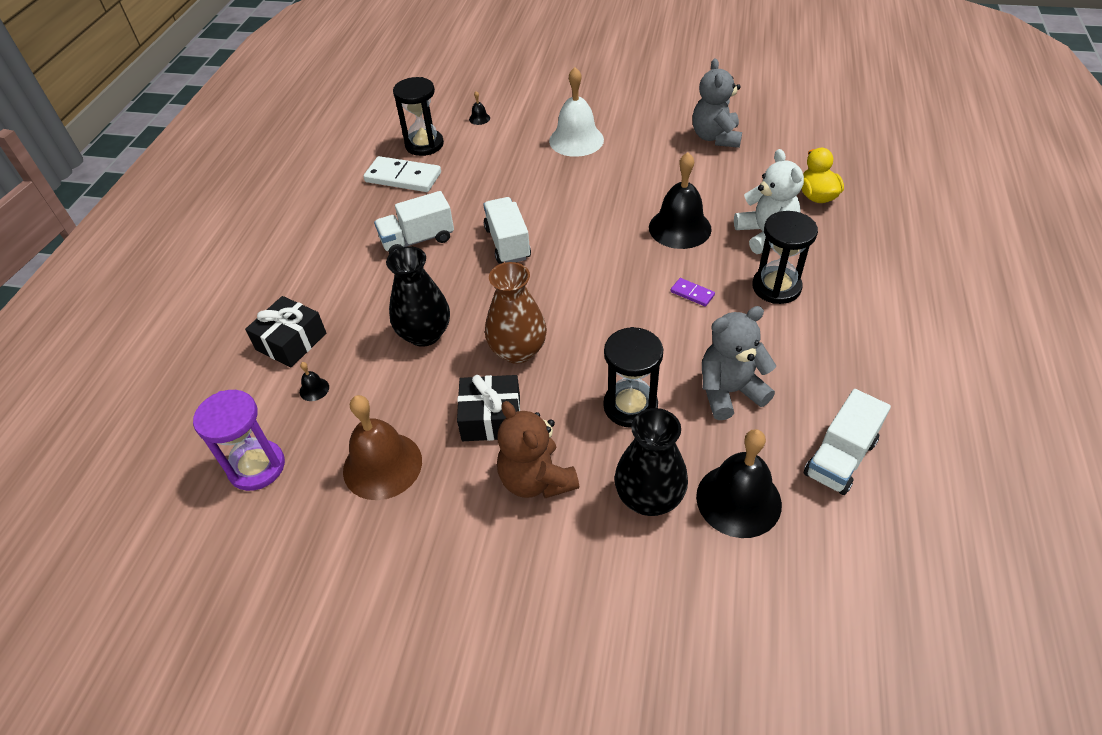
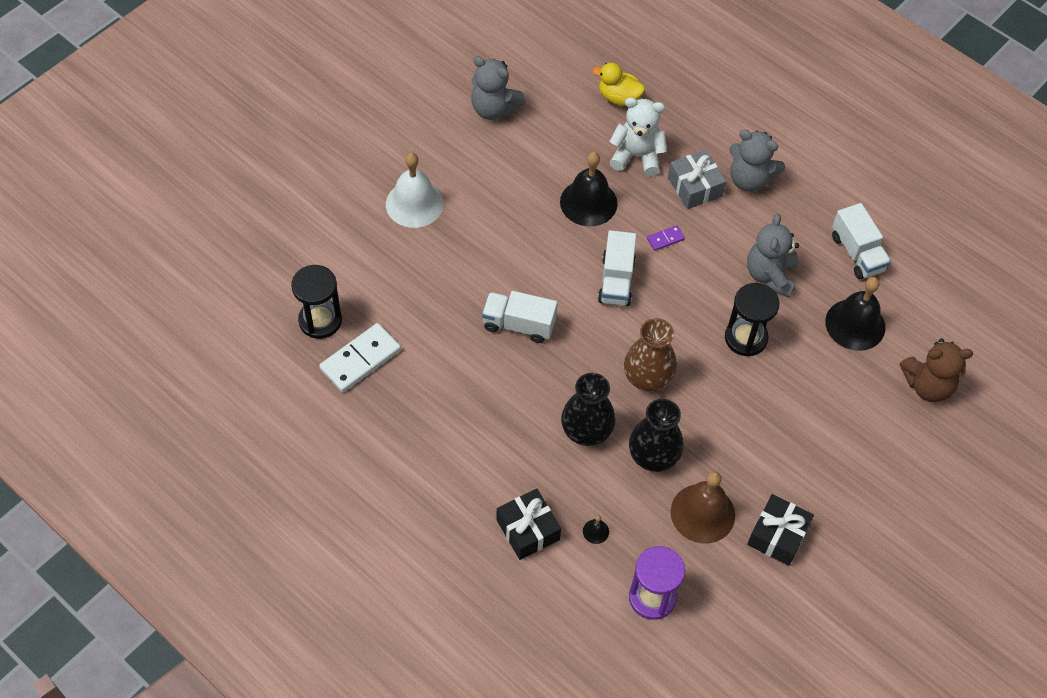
camera: 65 degrees left, 10 degrees up
white truck [374,191,454,254] -> white truck moved to [598,230,637,306]
black gift [457,375,520,441] -> black gift moved to [747,494,814,566]
black bell [469,91,490,125] -> none
brown teddy bear [497,401,579,498] -> brown teddy bear moved to [900,338,973,402]
black vase [614,408,688,516] -> black vase moved to [629,399,683,472]
black hourglass [752,211,818,304] -> grey gift [668,150,726,209]
none -> grey teddy bear [730,130,785,192]

